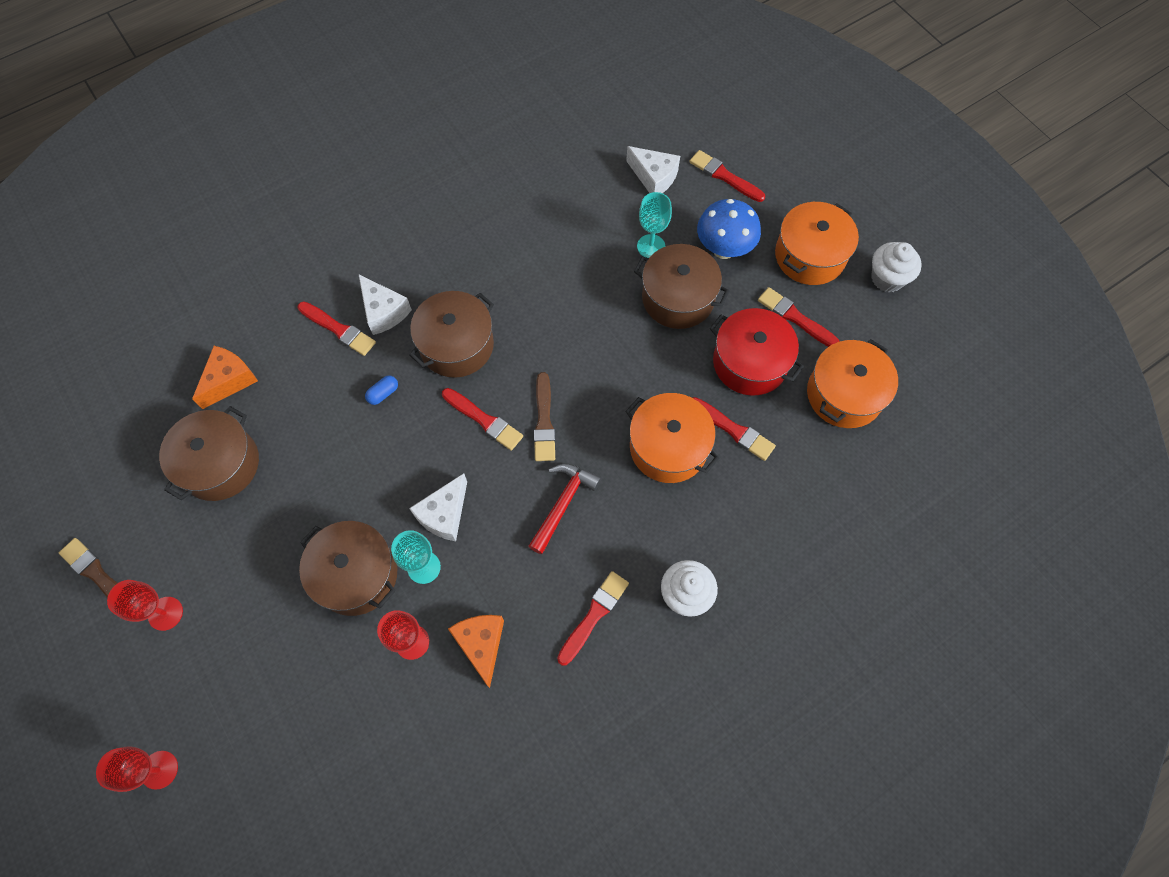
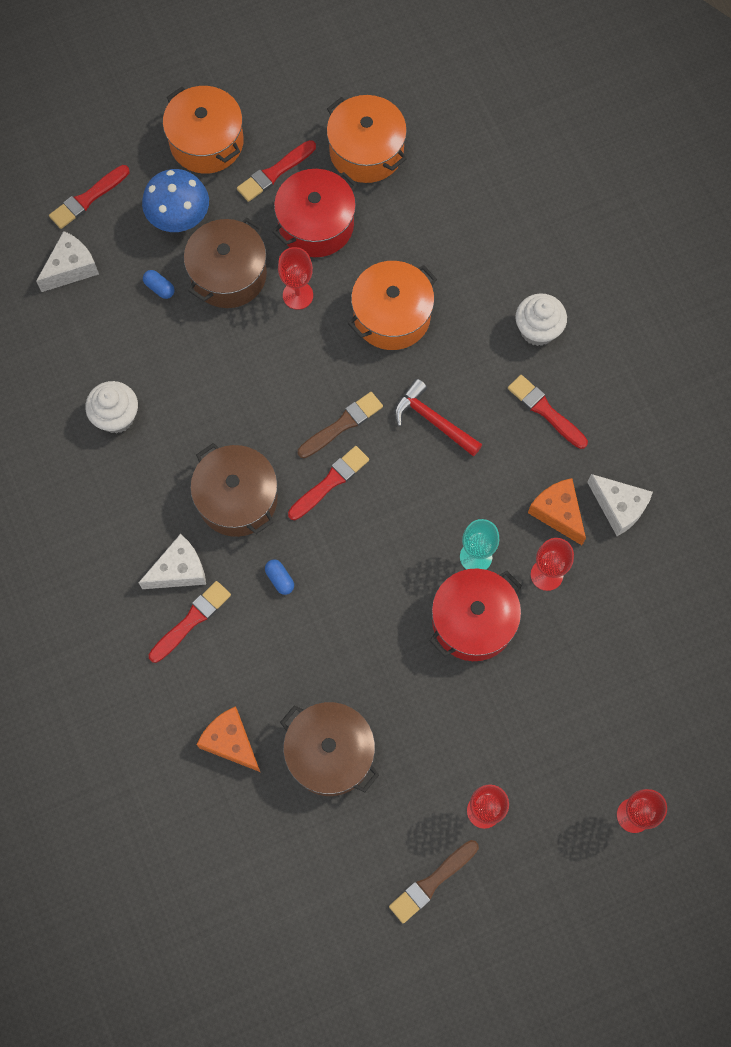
camera: 80 degrees left, 5 degrees up
brown pot [299,521,397,616] -> red pot [430,568,522,661]
white cheese [409,473,467,541] -> white cheese moved to [587,474,653,536]
orange cheese [448,615,504,688] -> orange cheese turned 60 degrees clockwise [528,478,586,545]
brown brush [534,372,555,461] -> brown brush turned 45 degrees counterclockwise [298,392,383,458]
turquoise goblet [637,192,672,258] -> blue capsule [143,270,174,299]
red brush [693,397,776,461] -> none
white cupcake [871,242,922,292] -> white cupcake moved to [85,381,138,434]
none -> red goblet [278,247,313,310]

